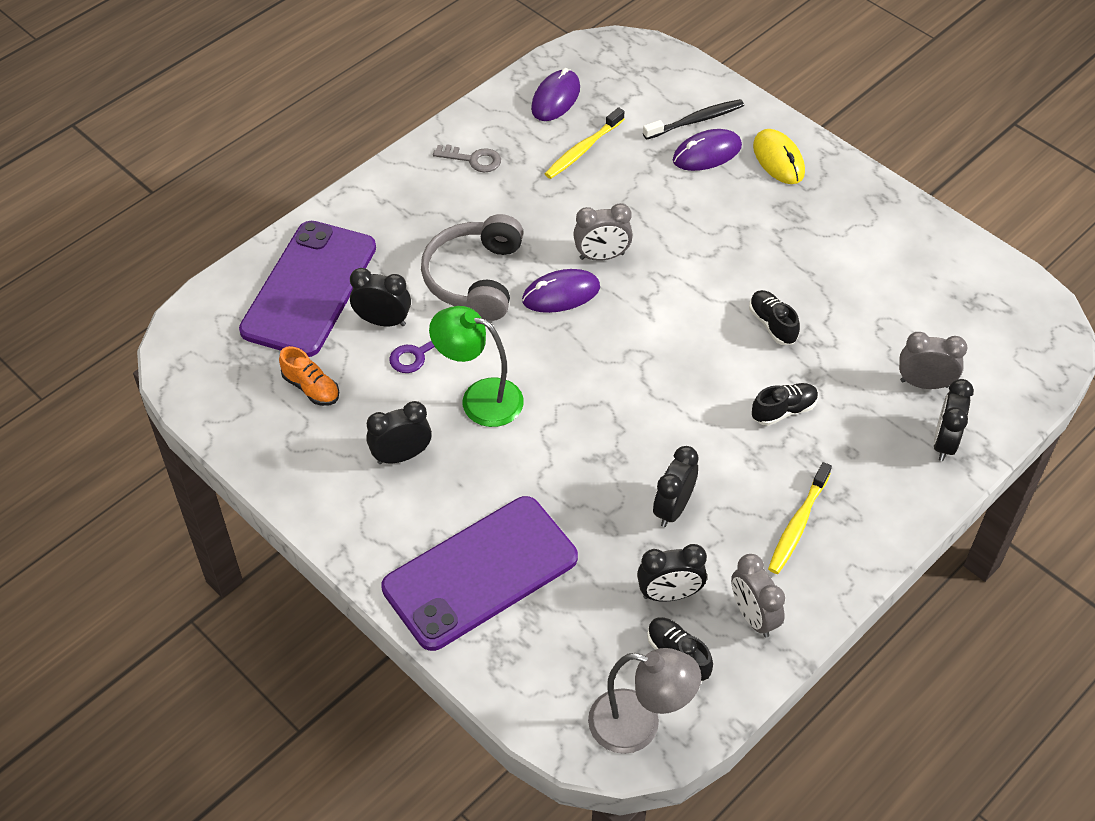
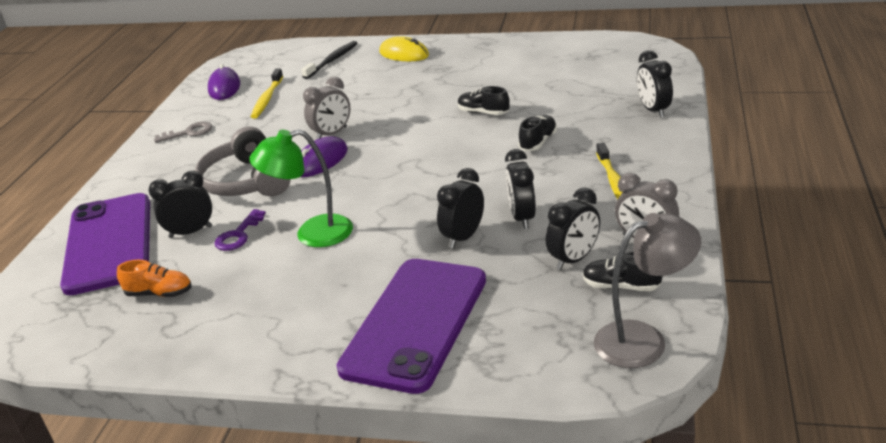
camera: 30 degrees left, 20 degrees down
black clock [366,401,432,464] -> black clock moved to [437,168,484,248]
purple mouse [673,129,742,171] -> none
grey clock [899,332,968,389] -> none

